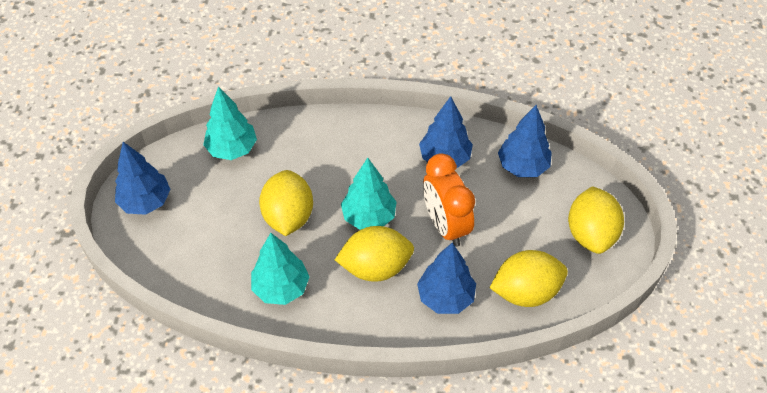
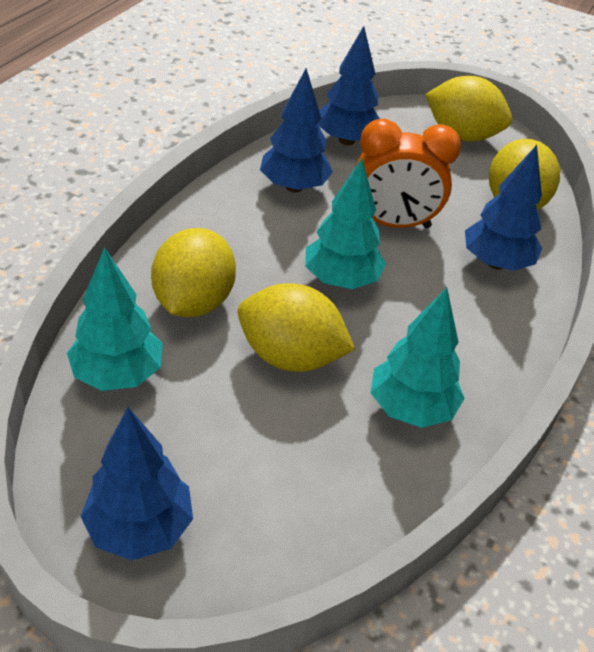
camera: 70 degrees left, 10 degrees down
yellow lemon [335,226,414,282] -> yellow lemon moved to [151,228,236,317]

